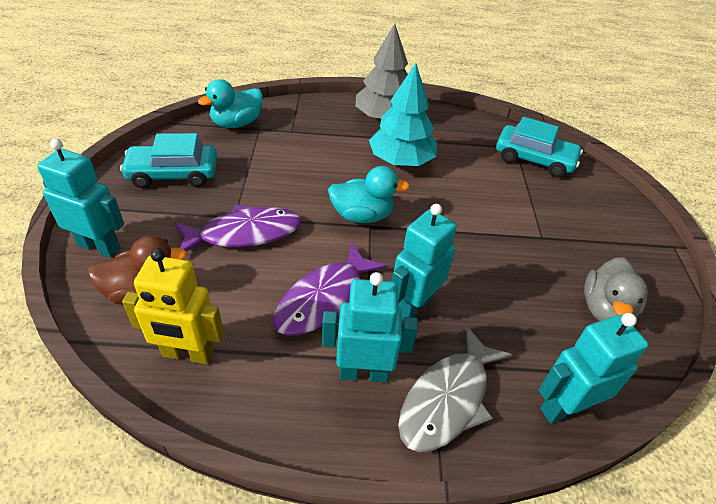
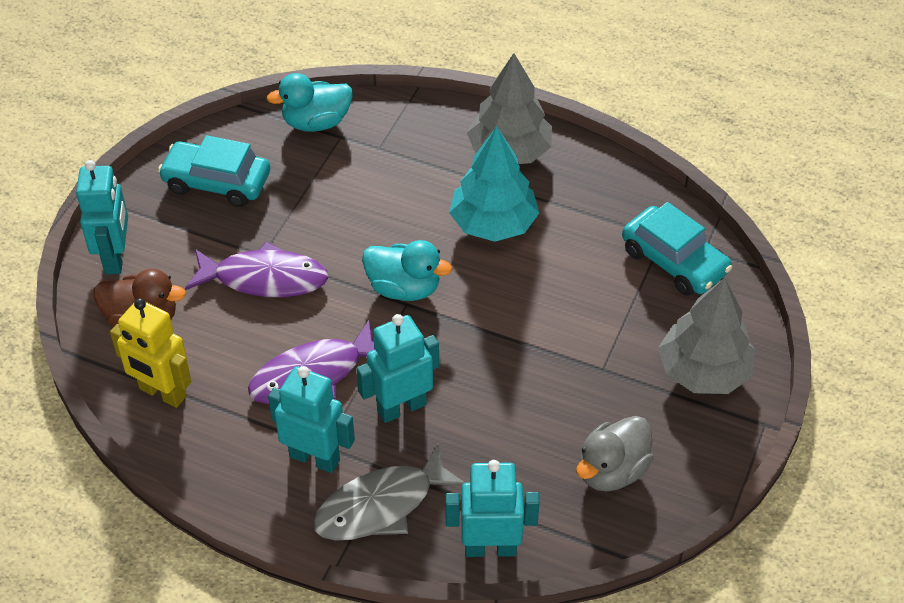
camera: 25 degrees right, 5 degrees up
turquoise robot [37,139,124,258] -> turquoise robot turned 45 degrees clockwise [76,160,128,274]
none -> grey tree [658,278,755,394]

